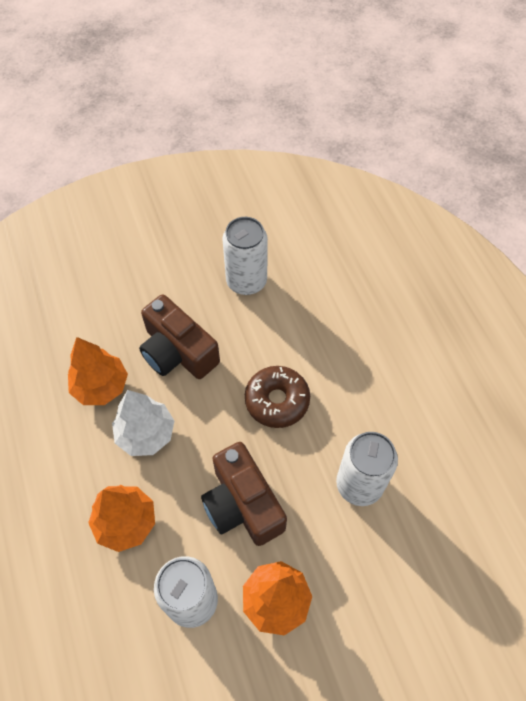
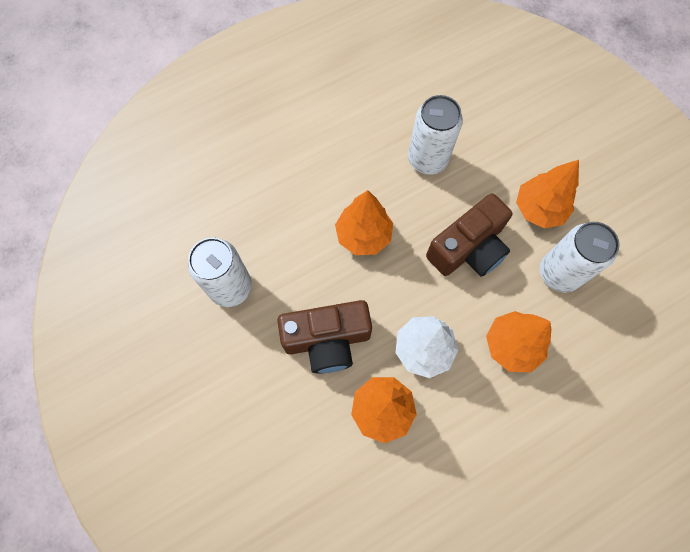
camera: 100 degrees left, 10 degrees up
brown camera [139,294,220,379] -> brown camera turned 45 degrees clockwise [277,300,372,374]
brown donut [245,366,310,428] -> orange tree [335,190,393,255]

